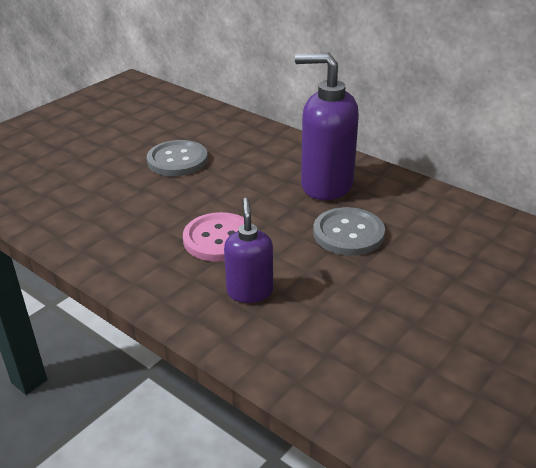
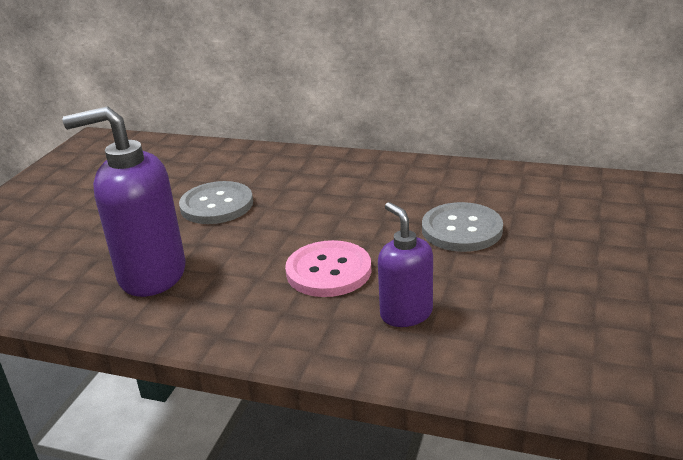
camera: 20 degrees left, 5 degrees down
purple soap dispenser [295,53,359,200] -> purple soap dispenser moved to [62,106,186,297]

